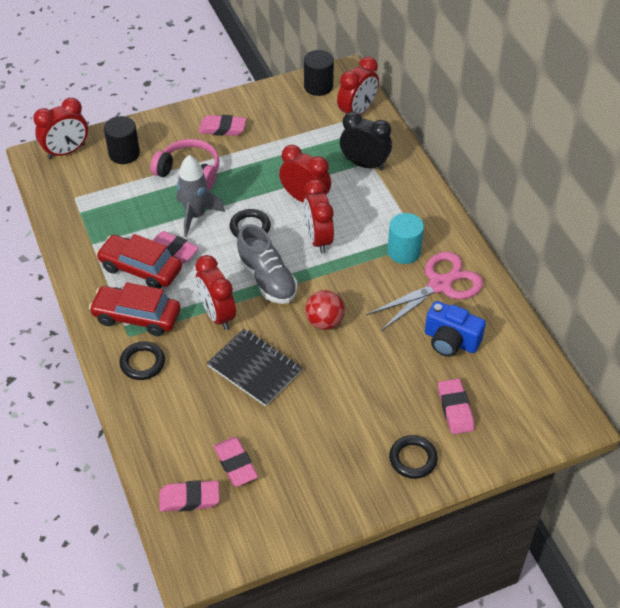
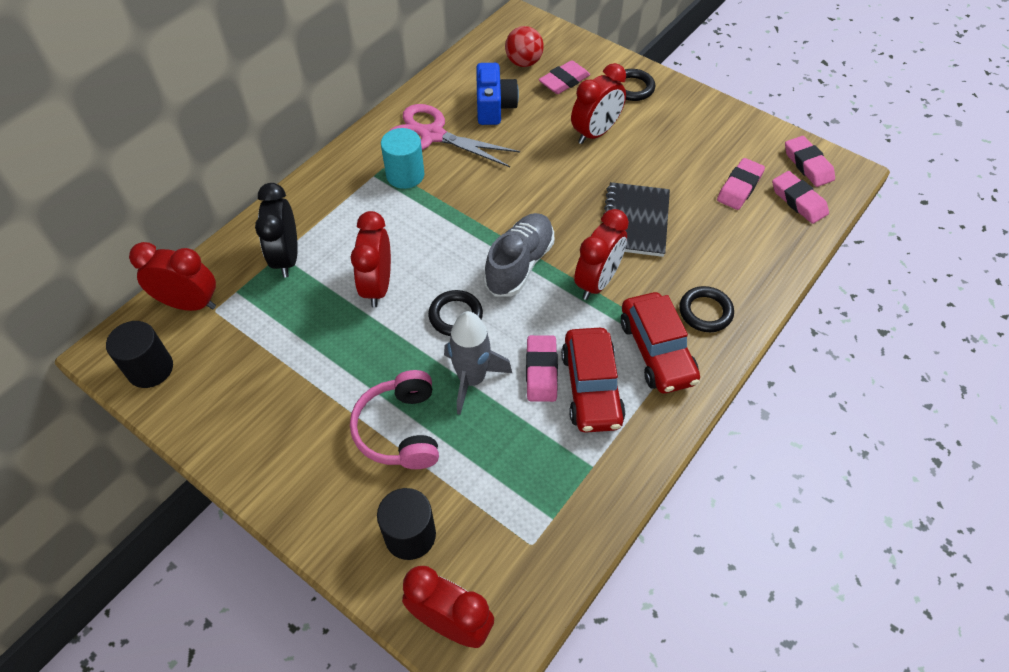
camera: 120 degrees left, 5 degrees up
pink eraser [199,115,246,136] -> pink eraser moved to [785,136,835,187]
red clock [304,179,334,254] -> red clock moved to [571,63,626,144]
red ball [305,290,345,330] -> red ball moved to [505,26,544,67]

